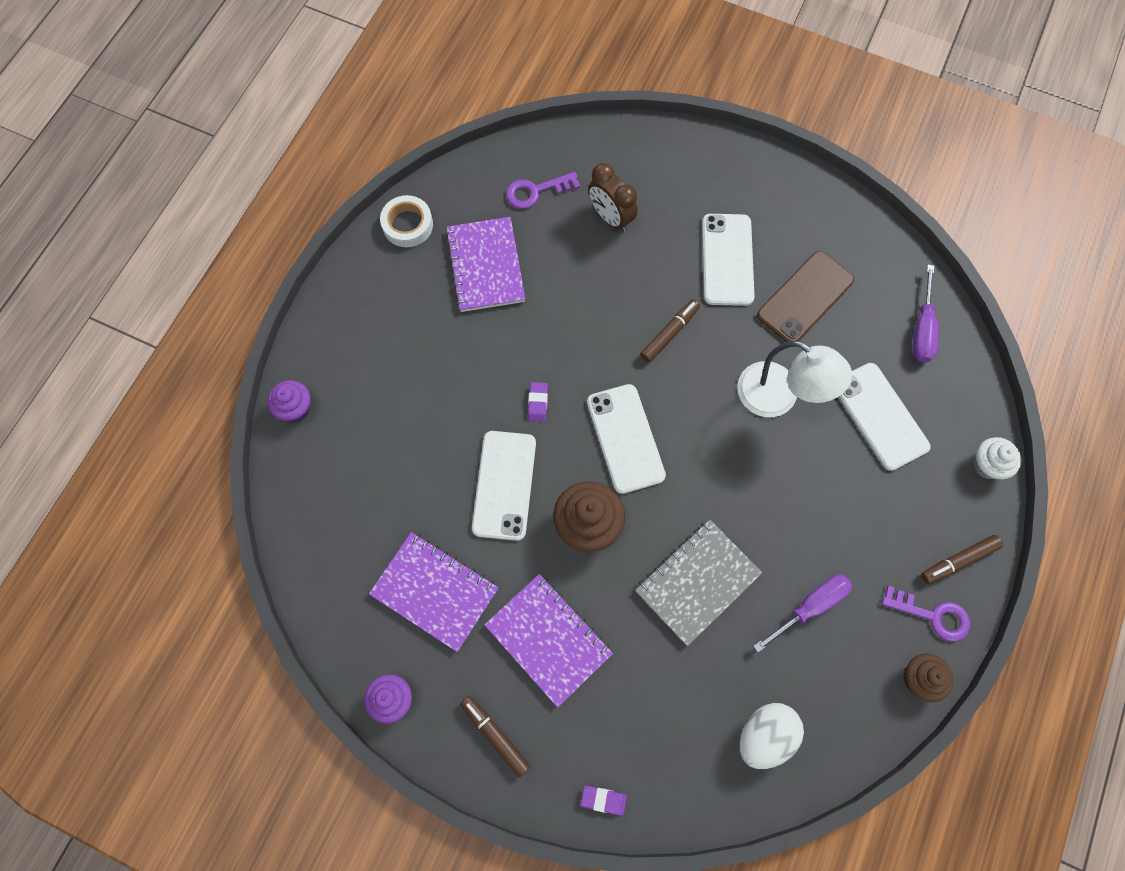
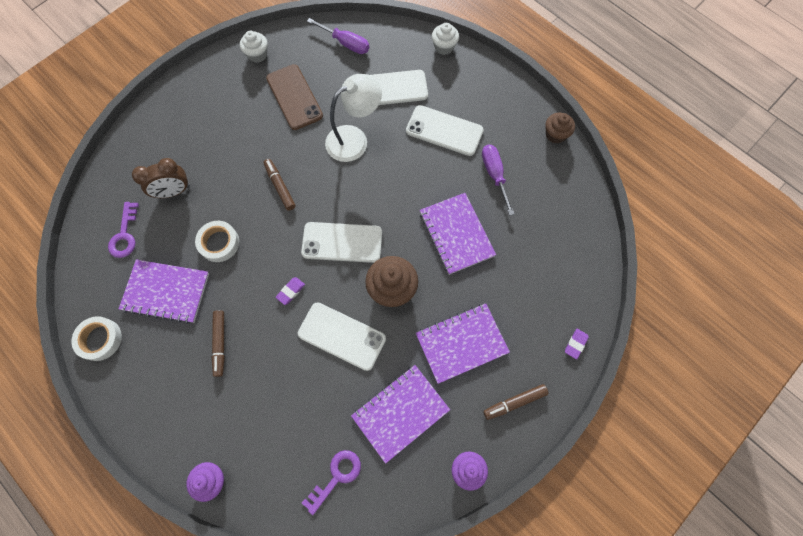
camera: 70 degrees left, 0 degrees up
purple eraser [528,382,548,421] -> purple eraser turned 75 degrees counterclockwise [275,277,305,305]
grey notebook [635,520,762,646] -> purple notebook [420,193,496,275]
white phone [702,214,755,306] -> white phone moved to [406,105,484,156]
white egg [740,703,804,769] -> none
purple key [882,585,970,642] -> purple key moved to [302,450,361,515]
brown marker [921,535,1003,584] -> brown marker moved to [212,310,225,377]
none -> white tape [195,221,239,262]
none -> white cupcake [240,31,268,63]

